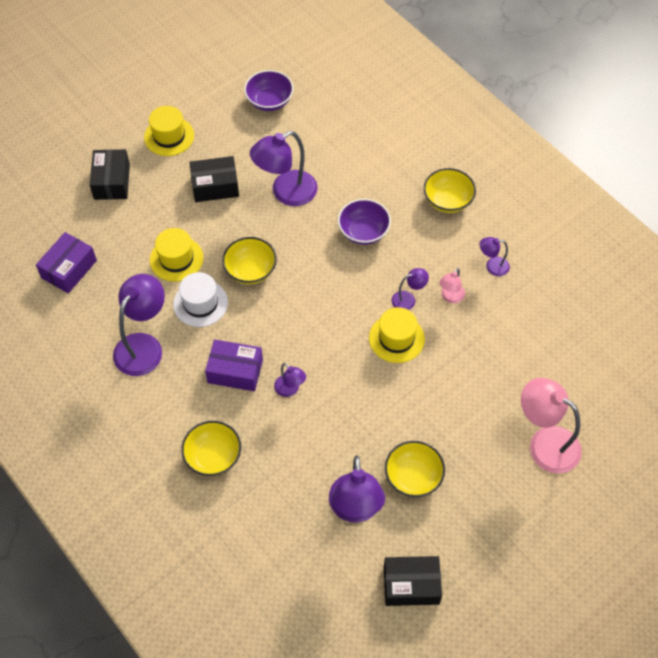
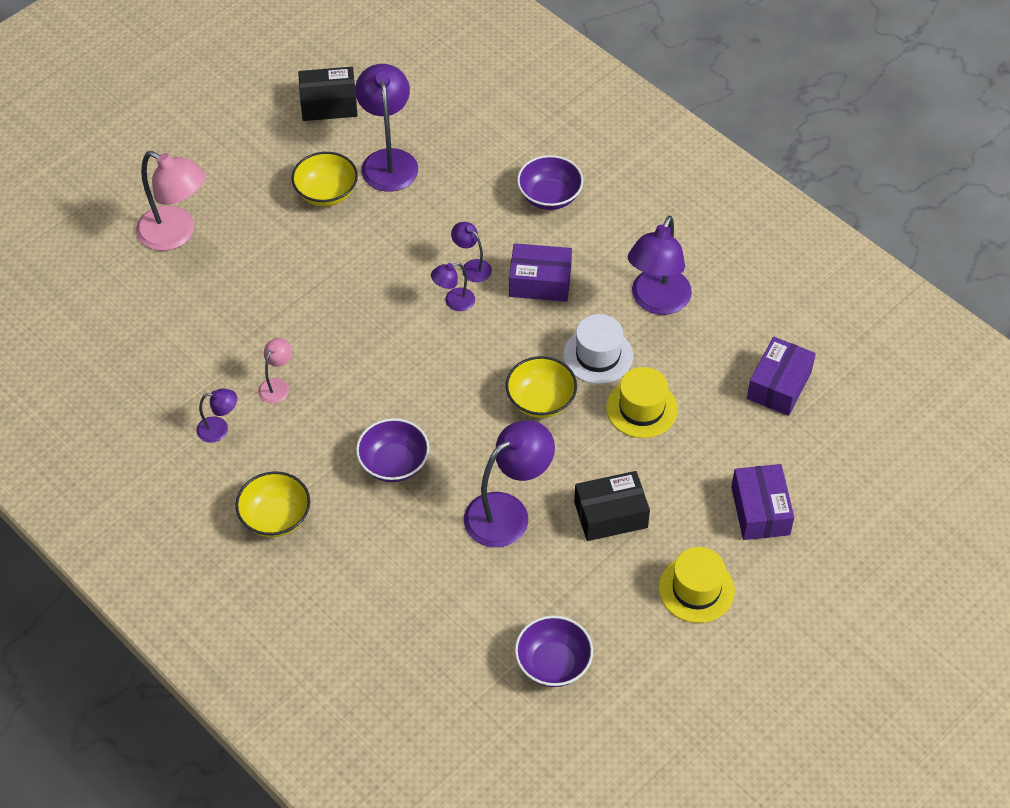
camera: 175 degrees right, 5 degrees down
black box [90,149,130,200] -> purple box [731,464,794,540]
yellow bowl [181,421,241,476] -> purple bowl [517,155,583,210]
yellow hat [369,307,425,363] -> none
purple lamp [392,268,429,310] -> purple lamp moved to [431,263,475,311]

